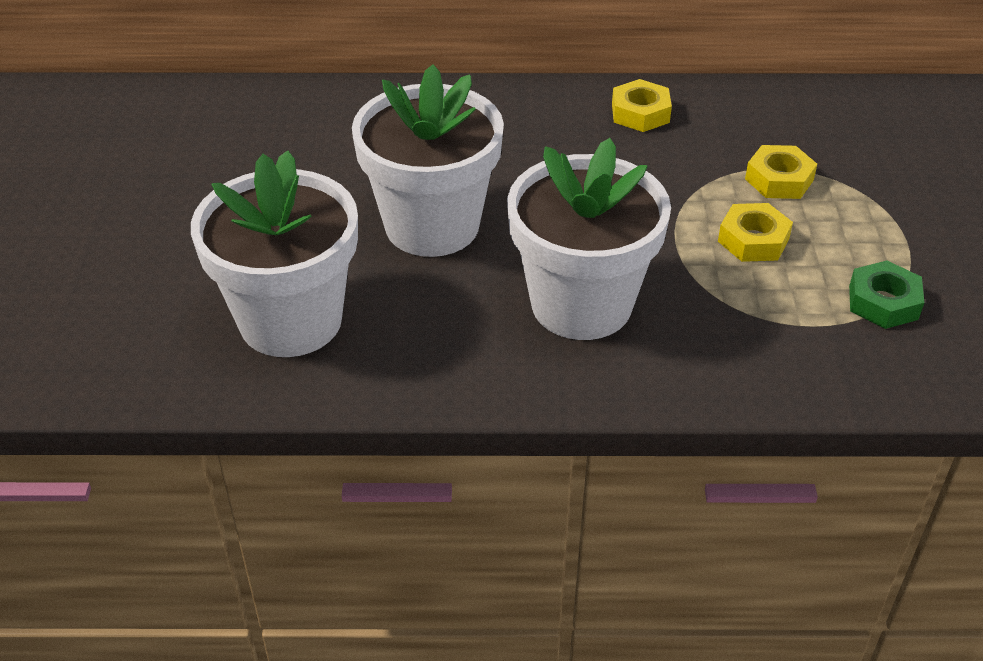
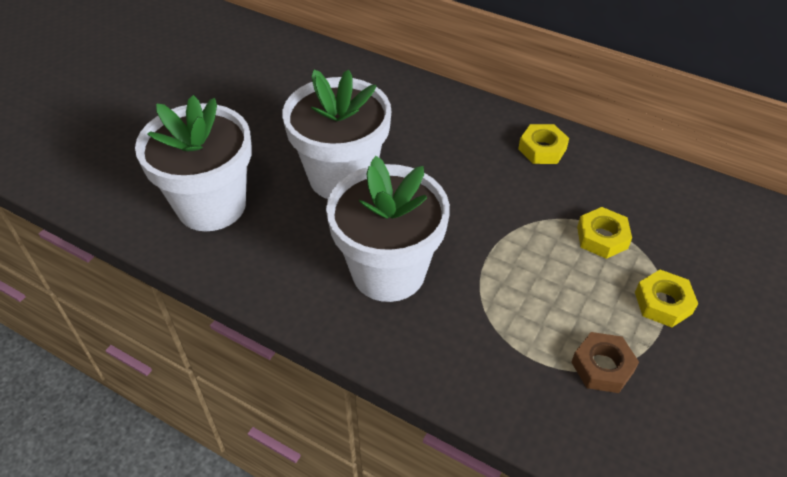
camera: 30 degrees right, 5 degrees up
yellow nut [718,203,793,262] -> yellow nut moved to [635,270,698,327]
green nut [849,261,924,329] -> brown nut [571,332,639,393]

